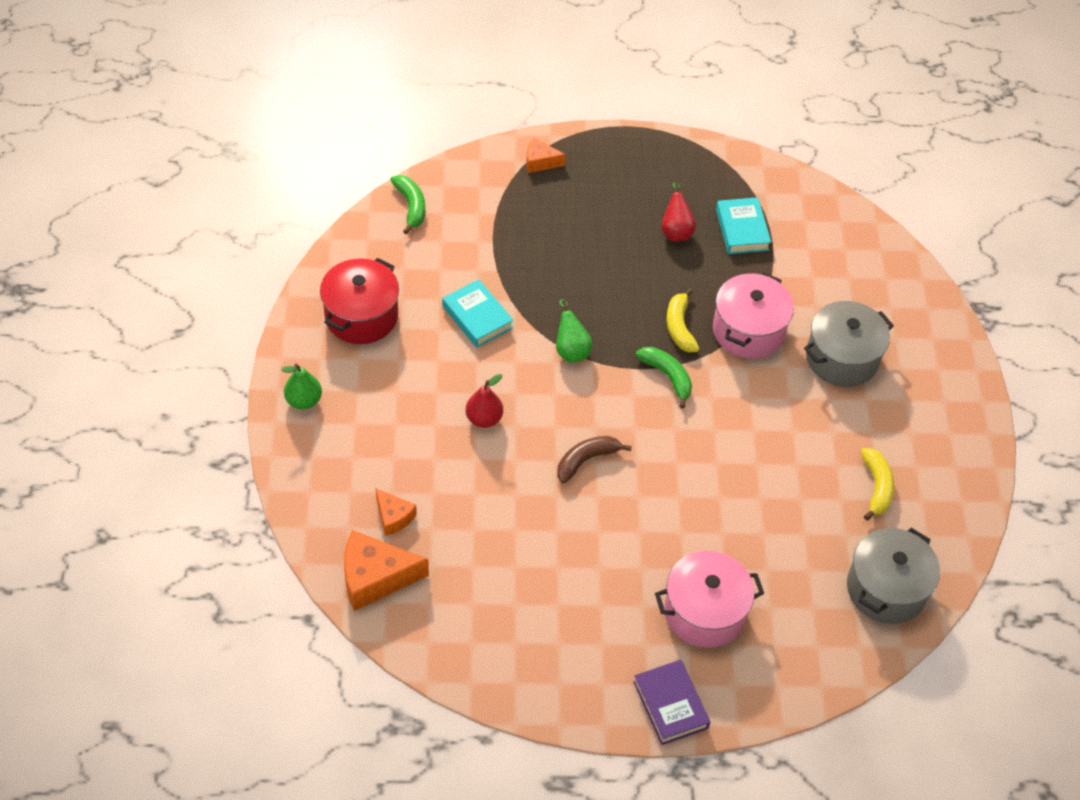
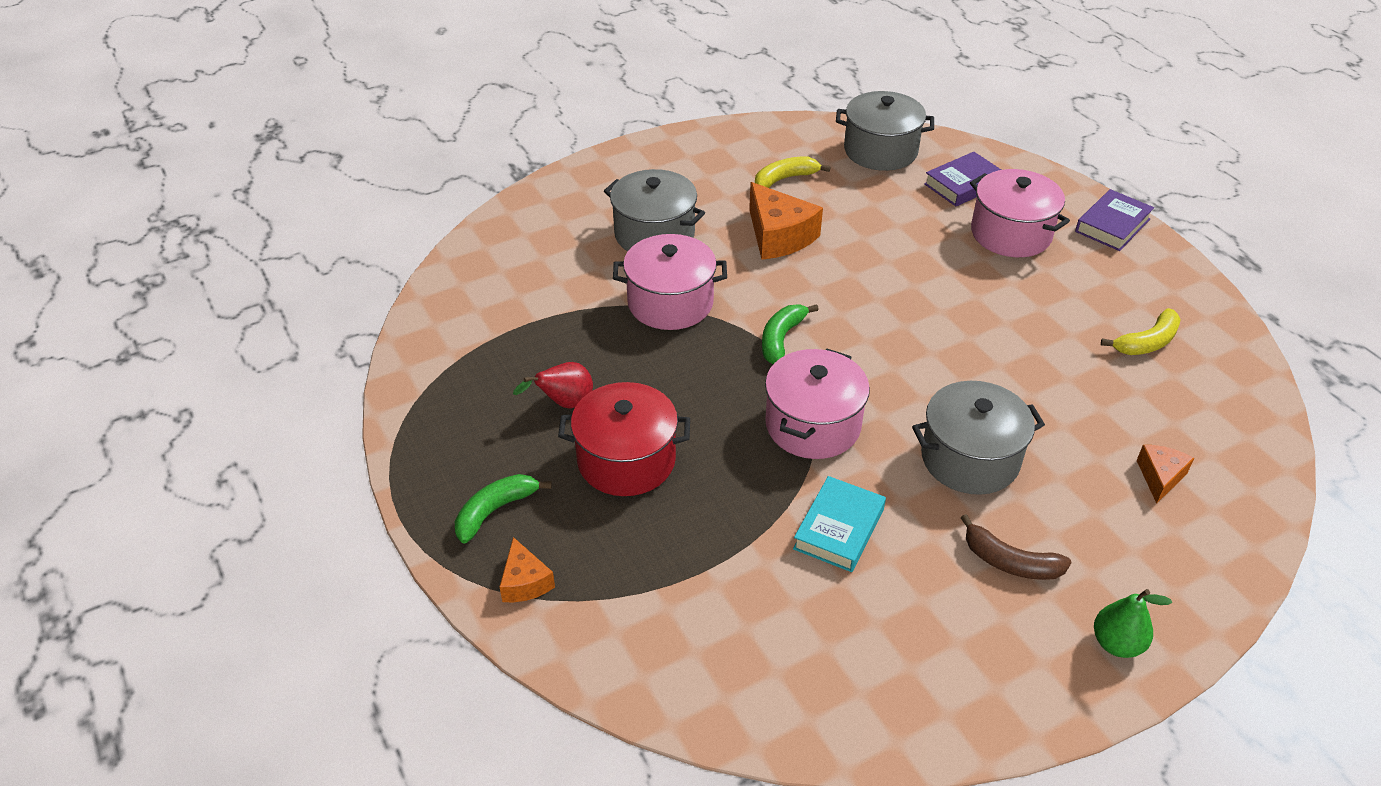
camera: 115 degrees left, 10 degrees down
red pot [320,258,399,344] -> red pot moved to [558,382,690,496]
orange cheese [344,530,429,611] -> orange cheese moved to [749,182,823,260]
green banana [390,175,425,234] -> green banana moved to [455,474,552,543]
red pear [466,374,503,428] -> grey pot [912,381,1045,495]
green pear [556,299,593,363] -> pink pot [765,349,870,459]
brown banana [557,436,632,484] -> brown banana moved to [961,514,1072,580]
yellow banana [666,288,700,352] -> yellow banana moved to [1101,308,1181,355]
turquoise book [716,197,771,254] -> none
none -> purple book [924,152,1001,206]

